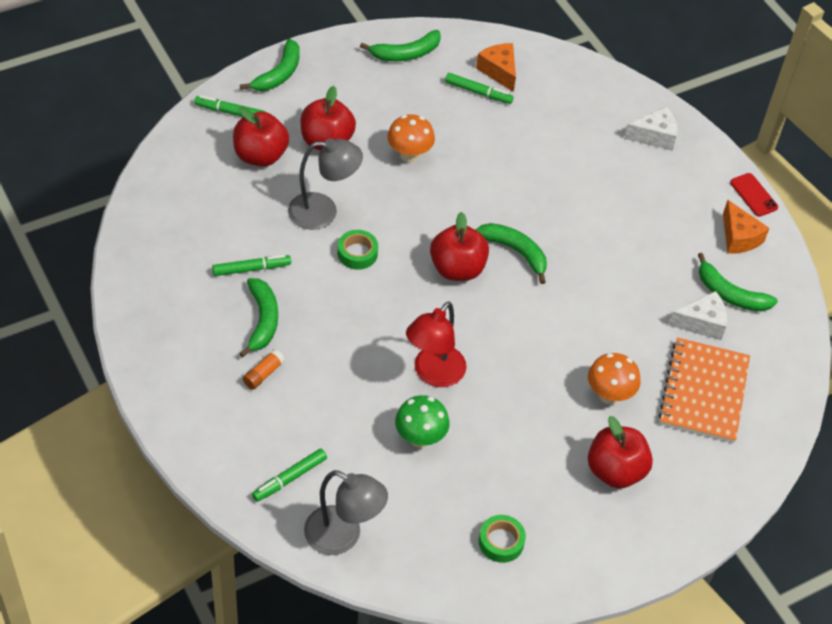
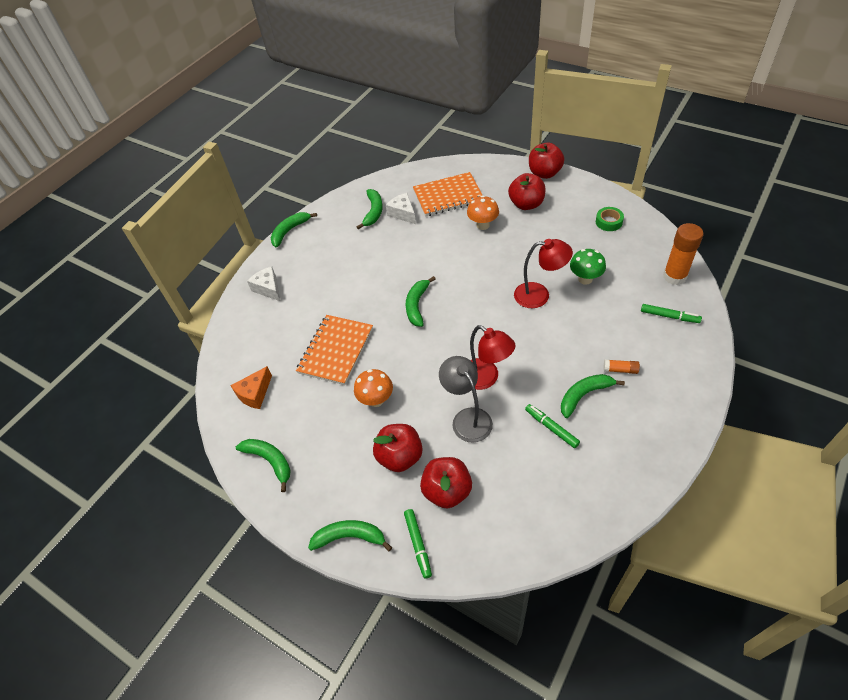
camera: 110 degrees left, 0 degrees up
grey lamp [304,470,388,555] -> orange glue stick [663,223,703,285]
green tape [338,230,378,270] -> red lamp [470,325,516,390]
red apple [430,212,489,281] -> red apple moved to [529,143,565,179]
green marker [445,73,513,104] -> none
orange cheese [723,200,769,253] -> none
red phone [730,173,778,217] -> green banana [271,212,317,247]
none -> orange notebook [296,315,373,385]

